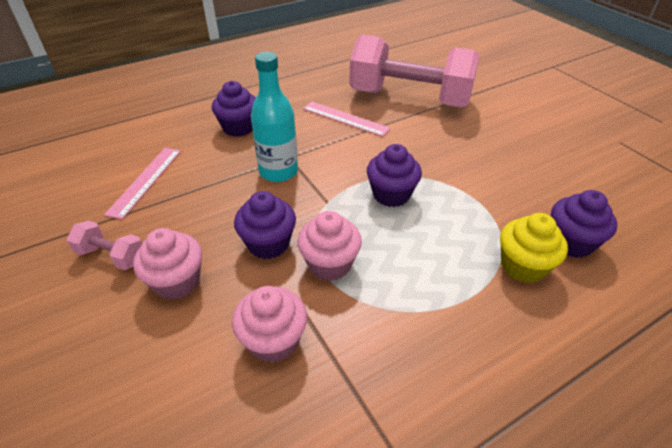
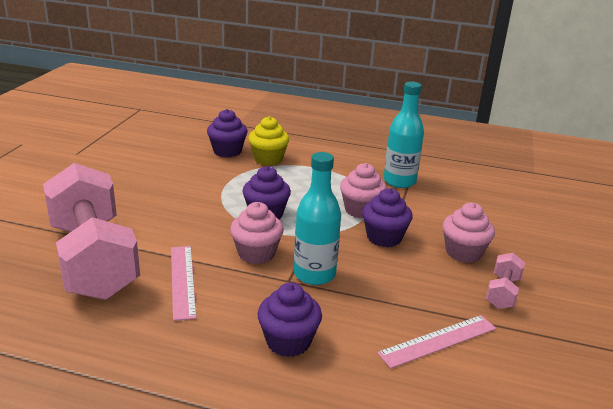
camera: 135 degrees left, 15 degrees down
pink dumbbell [67,221,142,270] -> pink dumbbell turned 45 degrees clockwise [486,253,525,309]
pink cupcake [232,286,307,363] -> pink cupcake moved to [230,202,284,264]
none -> turquoise bottle [384,82,424,188]

